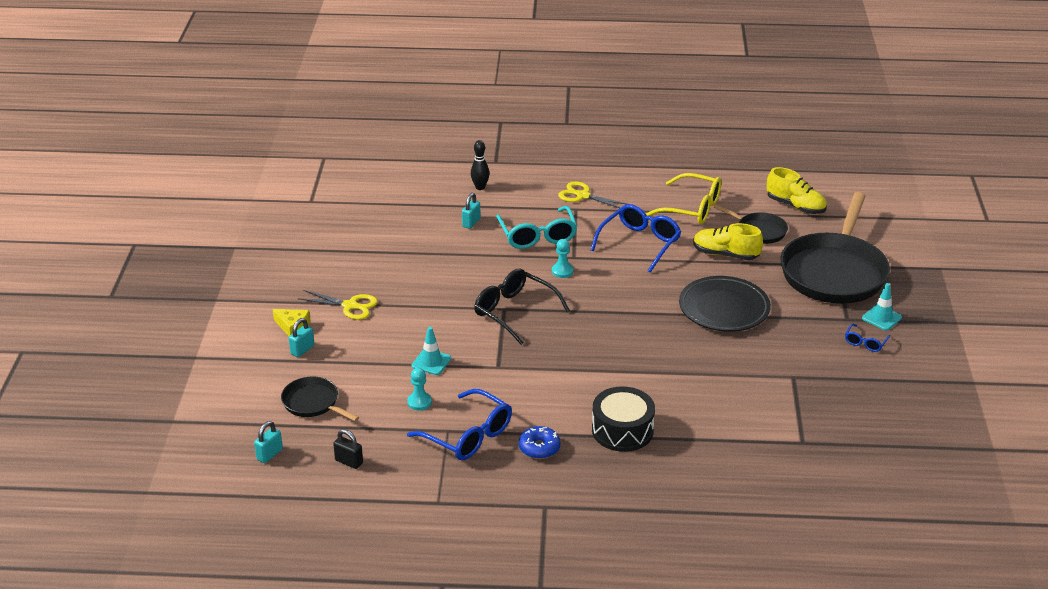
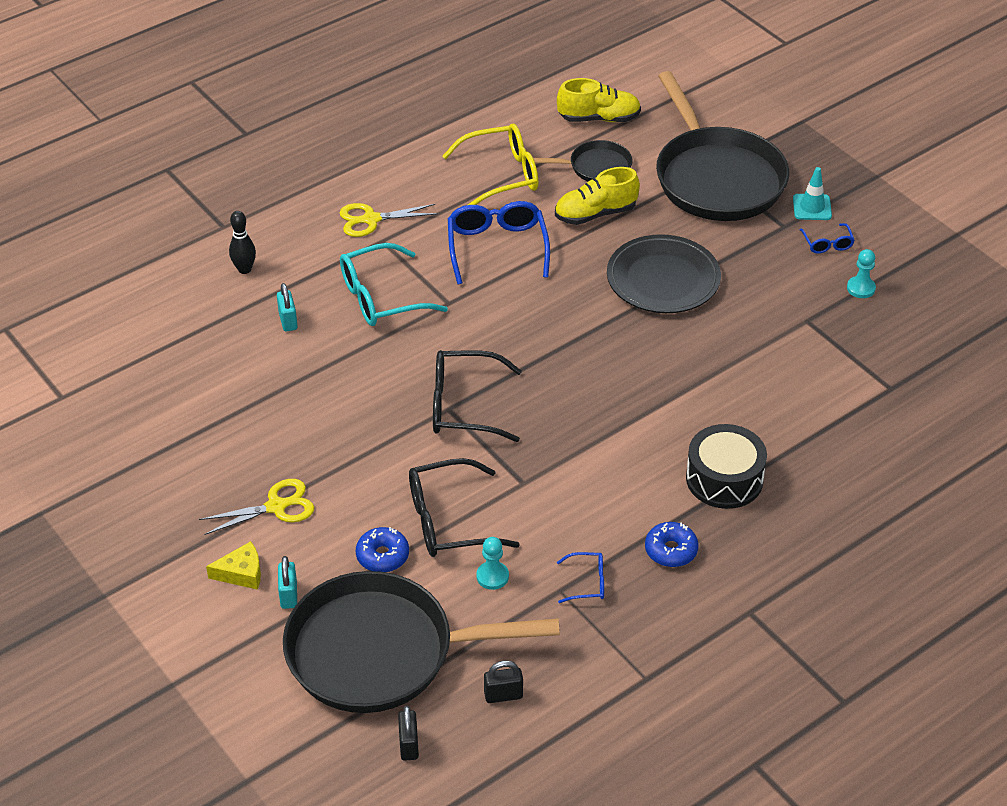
camera: 40 degrees left, 10 degrees up
turquoise padlock [254,421,283,463] -> black padlock [398,706,419,761]
black pan [281,377,359,421] -> black pan [283,571,560,713], size x2.12
blue glasses [407,389,512,460] -> blue glasses [557,552,604,603], size x0.49
turquoise traffic cone [411,327,451,375] -> black glasses [409,458,520,557]
turquoise glasses [496,206,577,249] -> turquoise glasses turned 120 degrees clockwise [340,243,448,326]
turquoise pawn [552,239,573,278] -> turquoise pawn moved to [847,249,876,298]
none -> blue donut [356,527,409,572]

